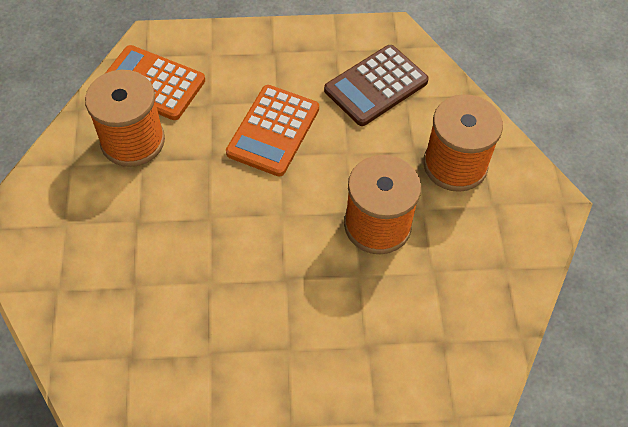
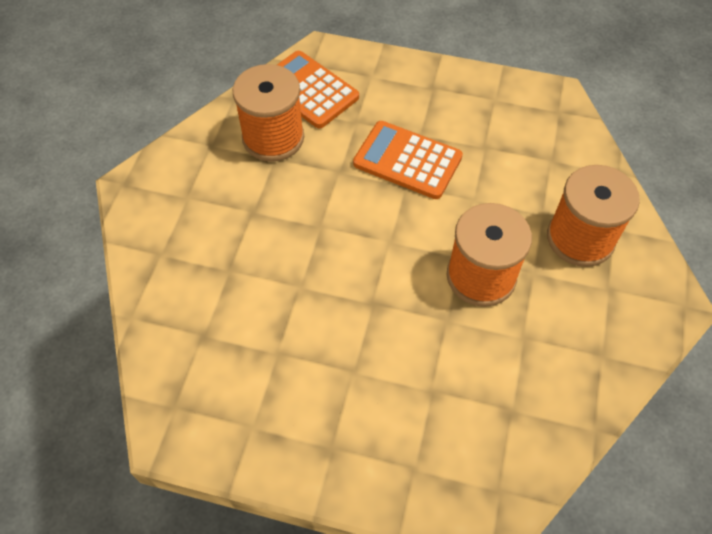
camera: 20 degrees right, 0 degrees up
orange calculator [226,85,319,177] -> orange calculator turned 75 degrees clockwise [353,121,463,199]
brown calculator [324,45,429,126] -> none

